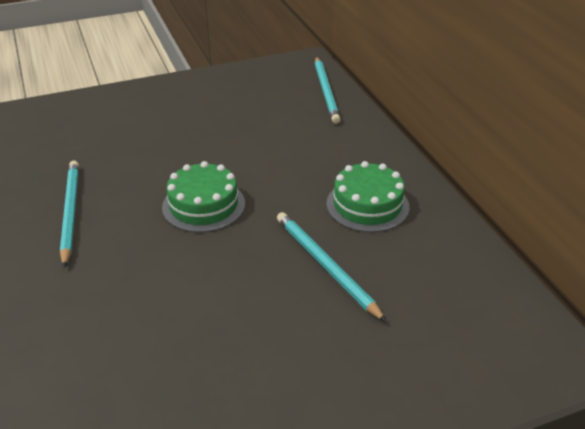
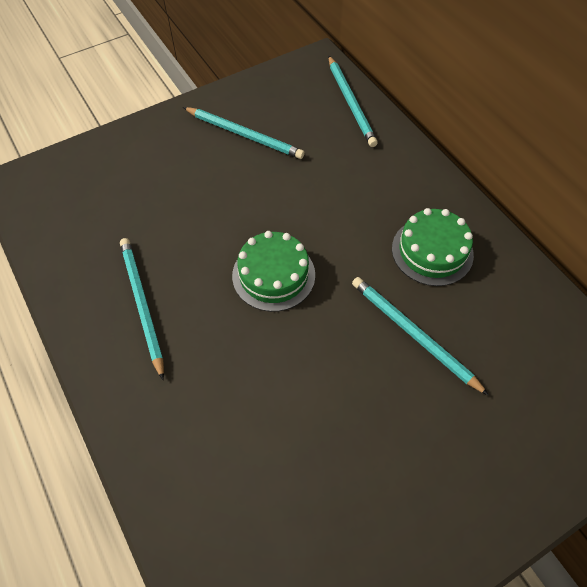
camera: 10 degrees left, 20 degrees up
none -> turquoise pencil [183,107,305,159]

